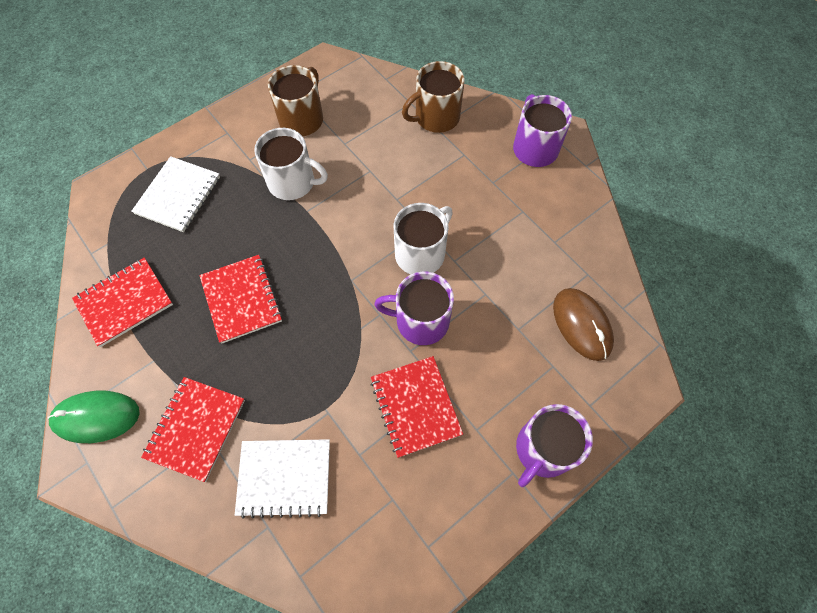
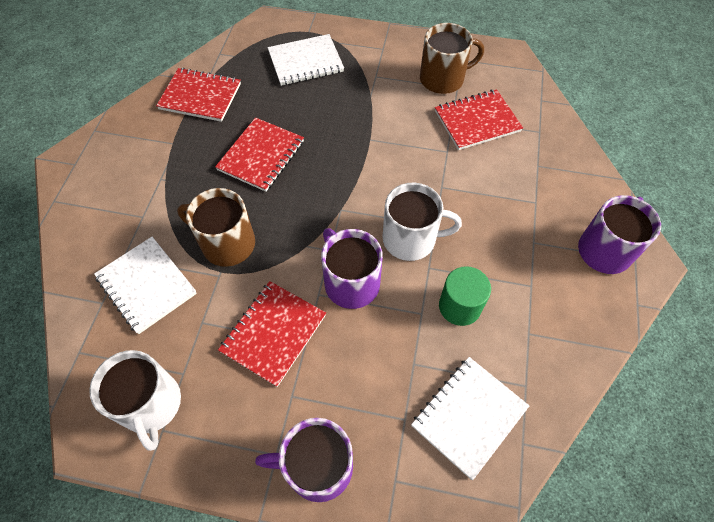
camera: 50 degrees right, 5 degrees down
green mouse [48,391,140,443] -> none
red notebook [141,377,245,482] -> red notebook moved to [435,89,523,150]
white mug [254,128,328,200] -> white mug moved to [89,350,181,451]
brown mug [402,61,465,133] -> brown mug moved to [177,188,255,267]
brown mouse [553,288,614,361] -> white notebook [411,357,529,480]
none -> green cylinder [439,266,491,326]

